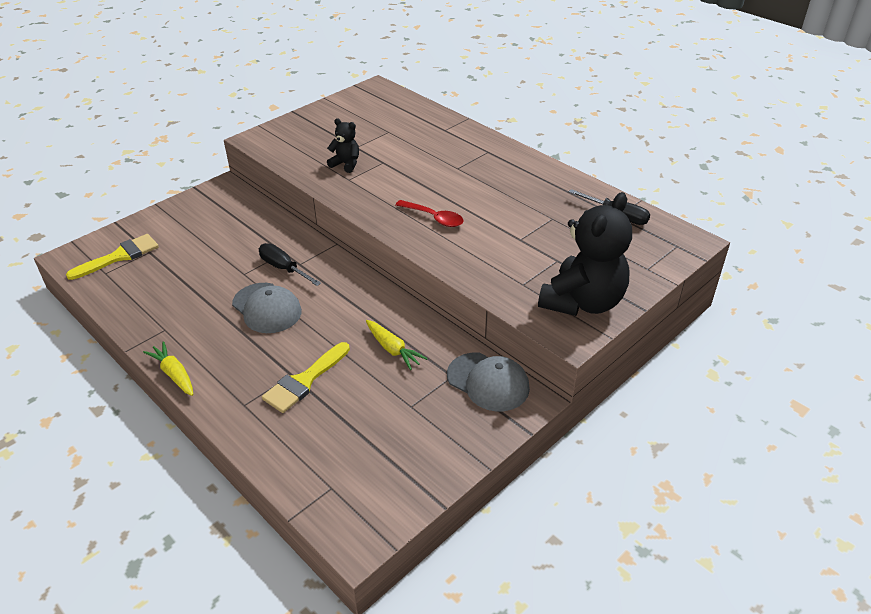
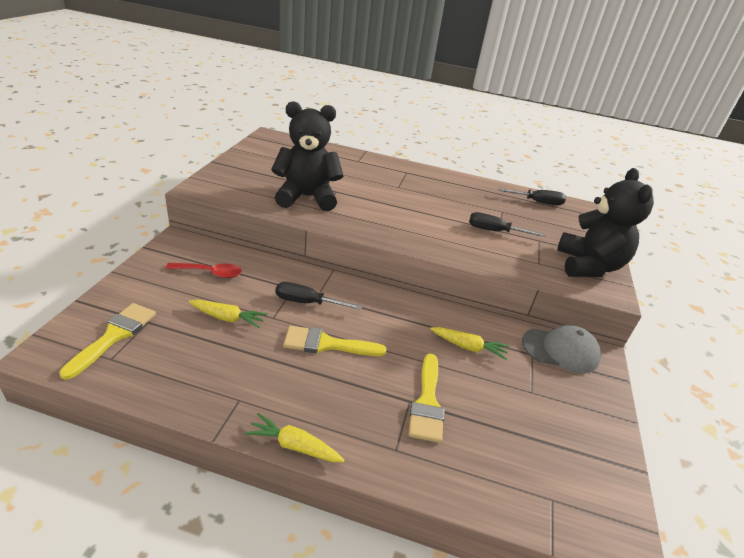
camera: 35 degrees left, 5 degrees down
grey cap [232,283,302,333] -> yellow brush [283,326,387,356]
black teddy bear [327,119,359,173] -> black teddy bear [271,101,343,211], size x2.09
red spoon [396,200,464,227] -> red spoon moved to [166,263,242,278]
none -> yellow carrot [188,300,267,328]
none -> black screwdriver [469,212,546,237]

